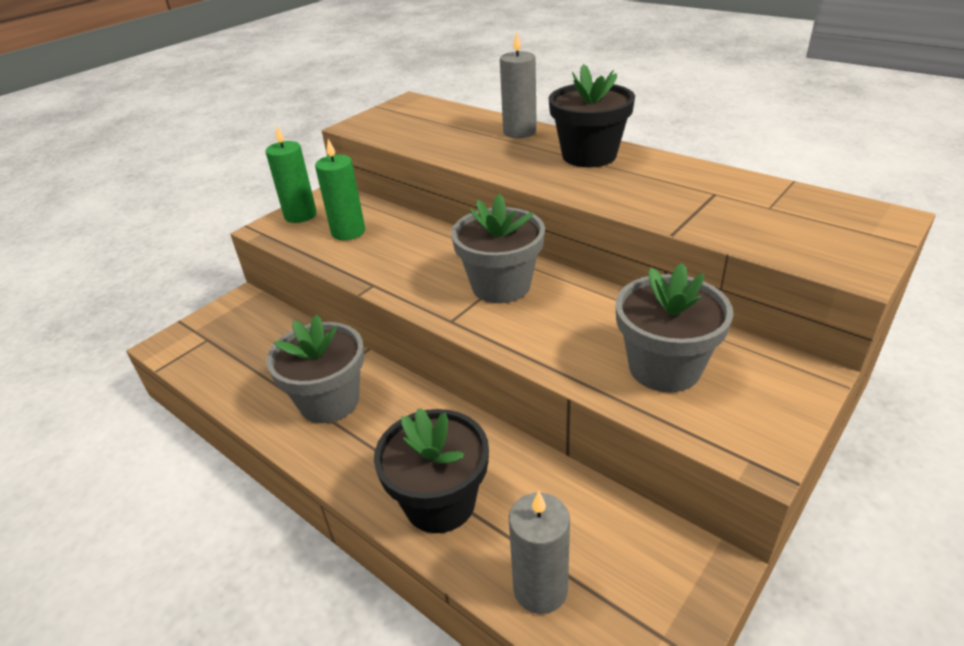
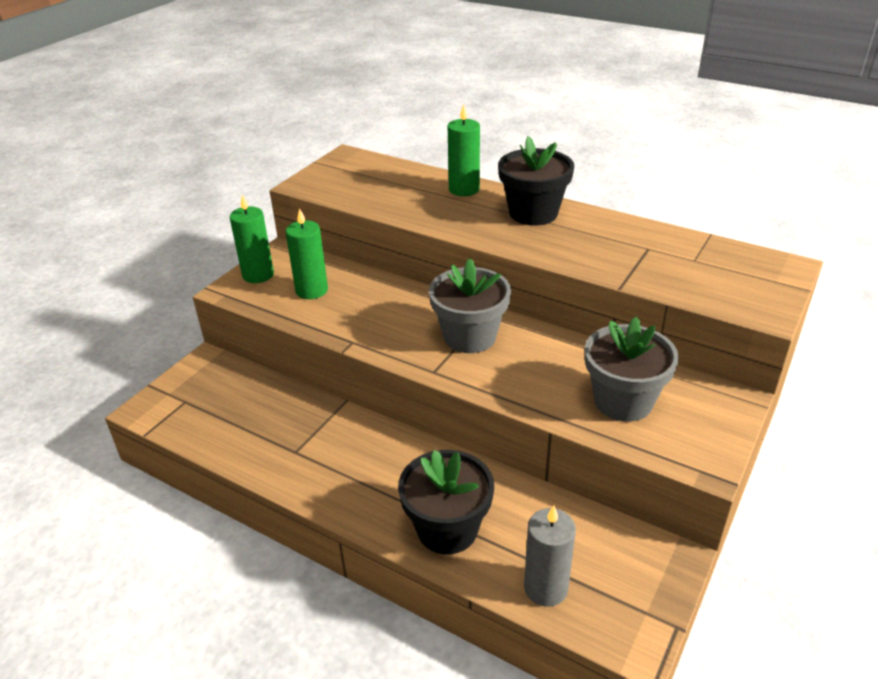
camera: 10 degrees left, 0 degrees up
grey flower pot [266,315,364,423] -> none
grey candle [500,32,537,138] -> green candle [448,104,480,196]

